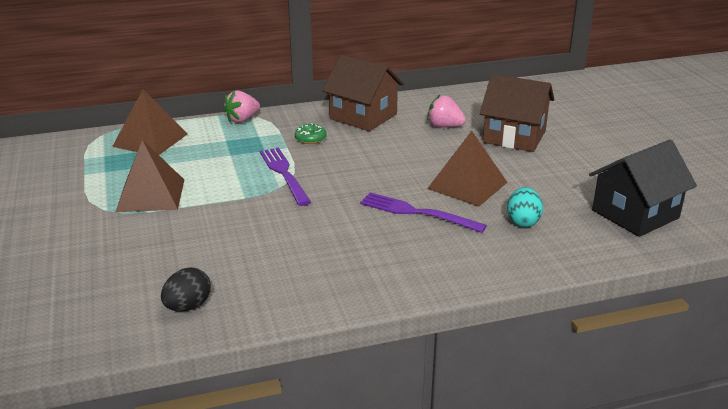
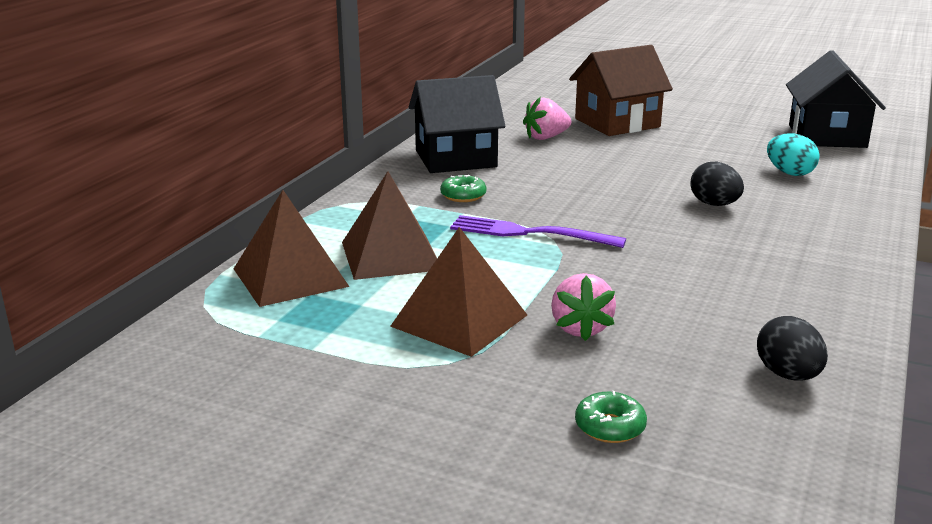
camera: 50 degrees left, 5 degrees down
pink strawberry [223,90,260,123] -> pink strawberry moved to [551,273,616,341]
brown house [322,54,404,131] -> black house [409,75,505,173]
purple fork [360,192,487,233] -> black egg [691,162,744,206]
brown pyramid [427,131,508,207] -> brown pyramid moved to [342,171,437,280]
none -> green donut [575,391,647,443]

